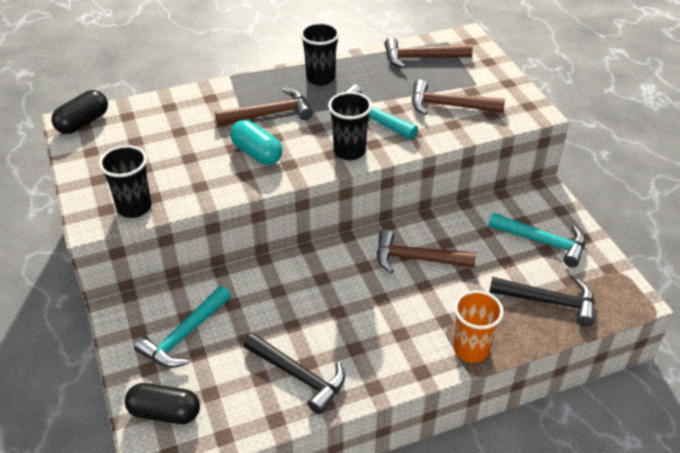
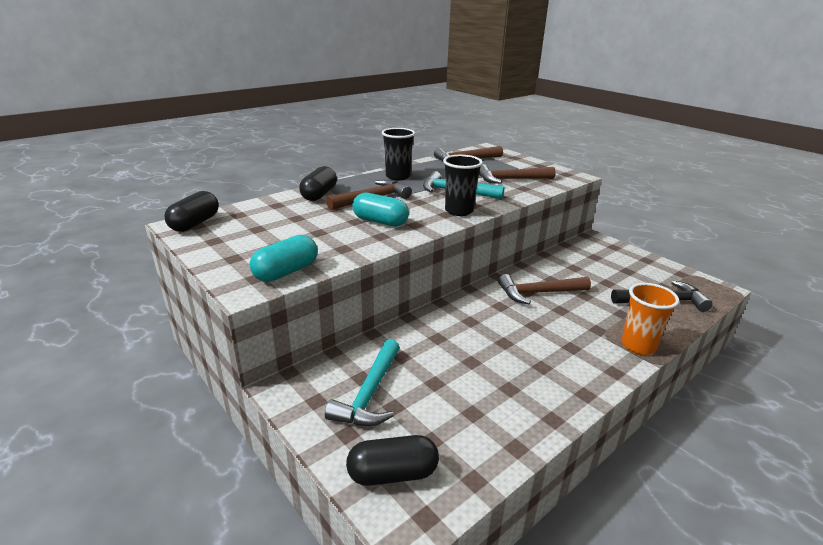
camera: 20 degrees left, 15 degrees down
black cup [99,145,152,218] -> turquoise capsule [250,235,318,282]
black hammer [244,333,345,415] -> none
turquoise hammer [488,213,585,267] -> none
none -> black capsule [299,166,337,201]

